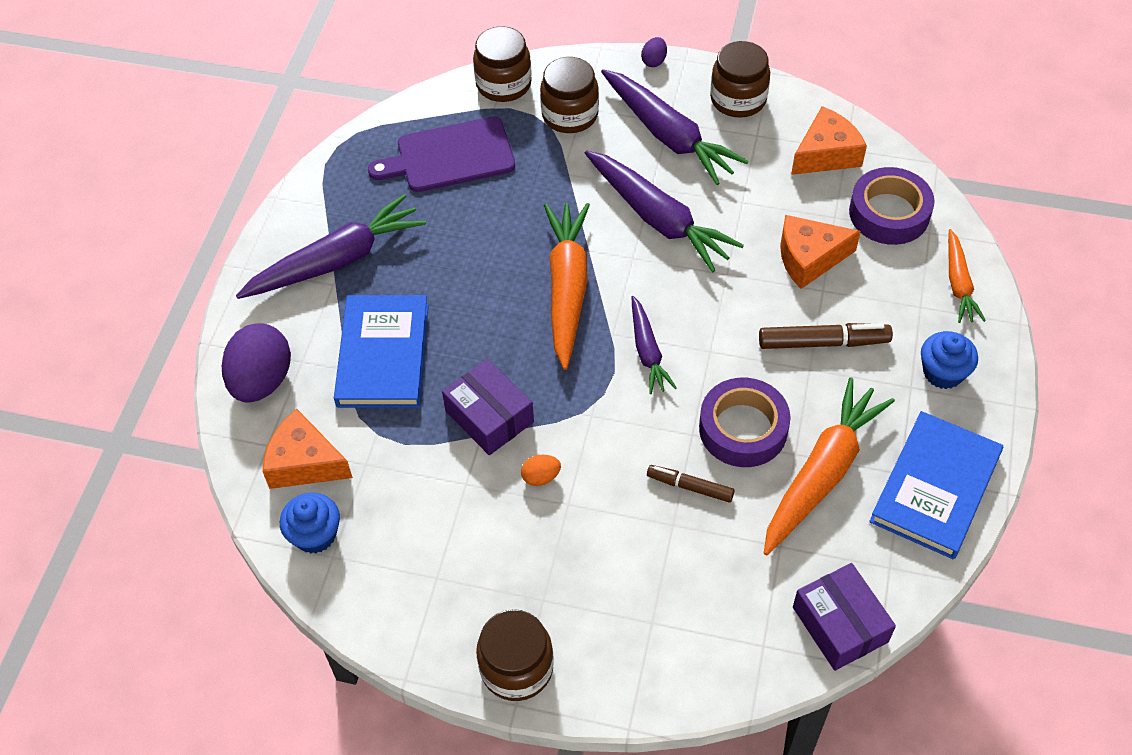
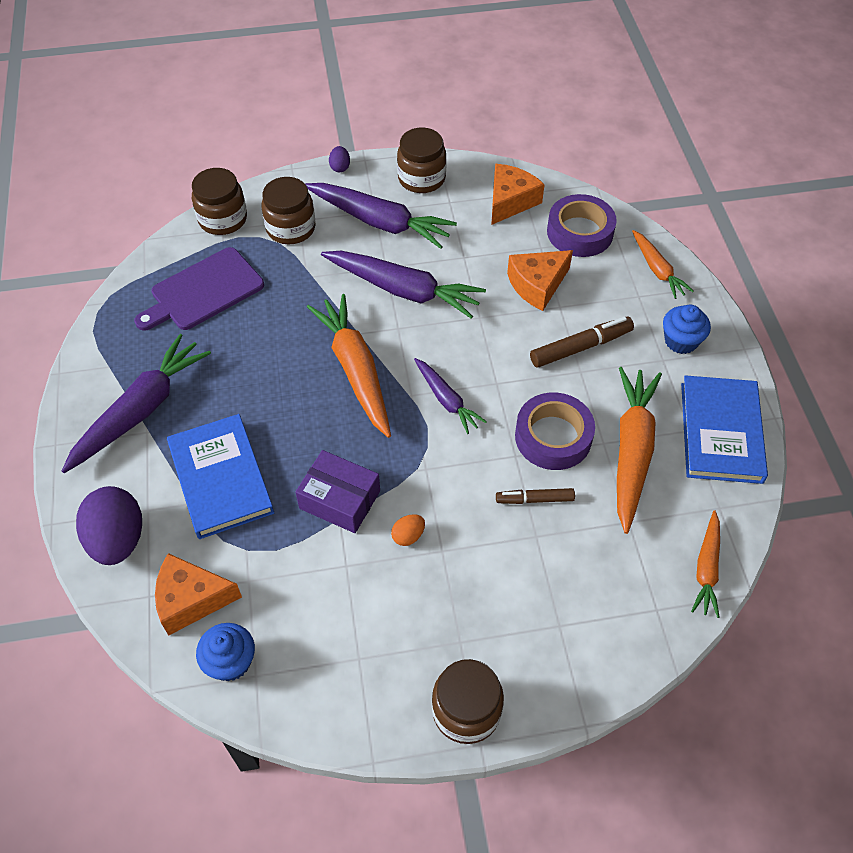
camera: 25 degrees left, 0 degrees up
purple box [793,563,896,671] -> orange carrot [691,510,720,618]

